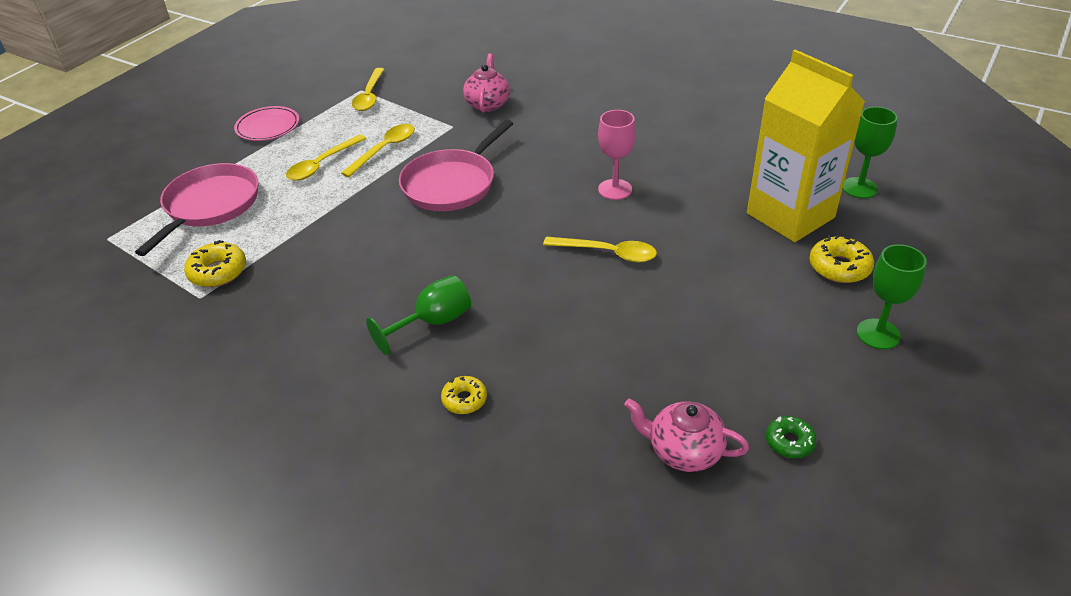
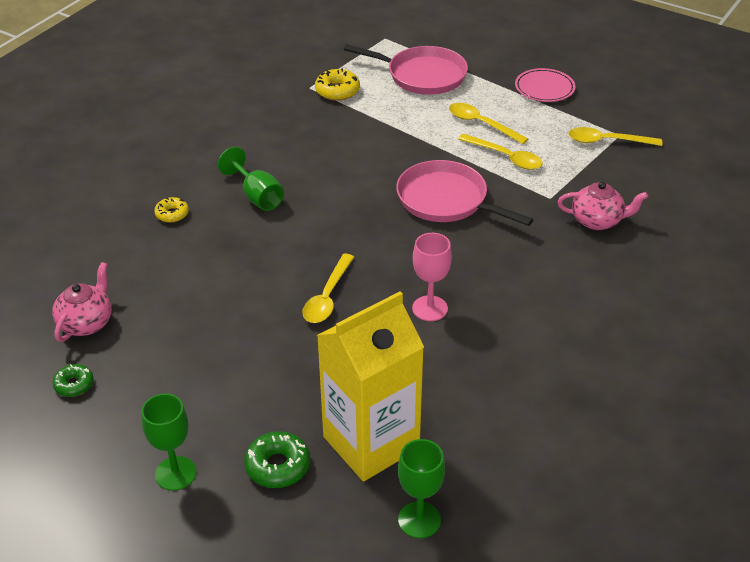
camera: 90 degrees right, 0 degrees up
yellow donut [809,235,874,283] -> green donut [244,431,310,488]

